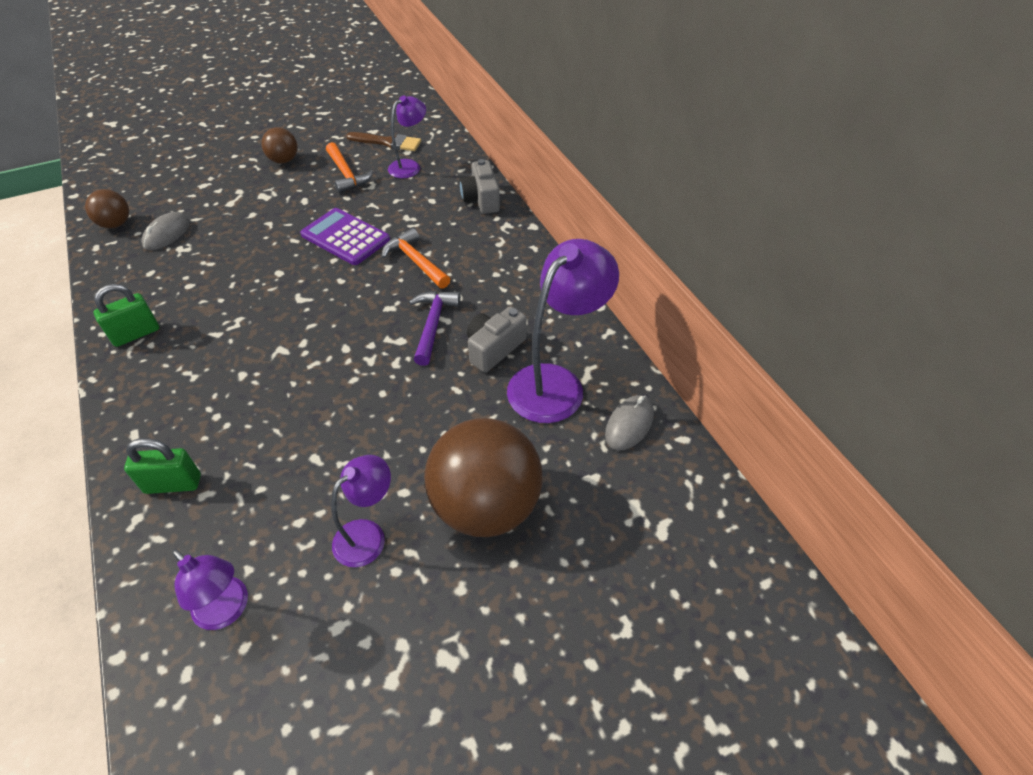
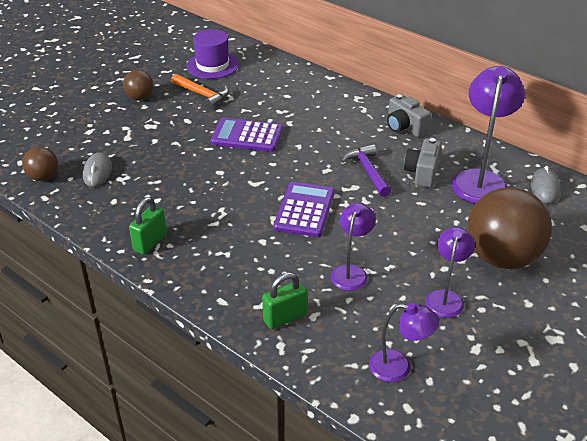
camera: 25 degrees left, 10 degrees down
brown brush [346,132,421,151] -> purple hat [186,29,239,79]
orange hammer [382,228,450,289] -> none
purple lamp [388,96,426,178] -> purple lamp moved to [331,203,376,291]
grey camera [460,159,500,214] -> grey camera moved to [387,94,431,137]
none -> purple calculator [273,182,334,237]

